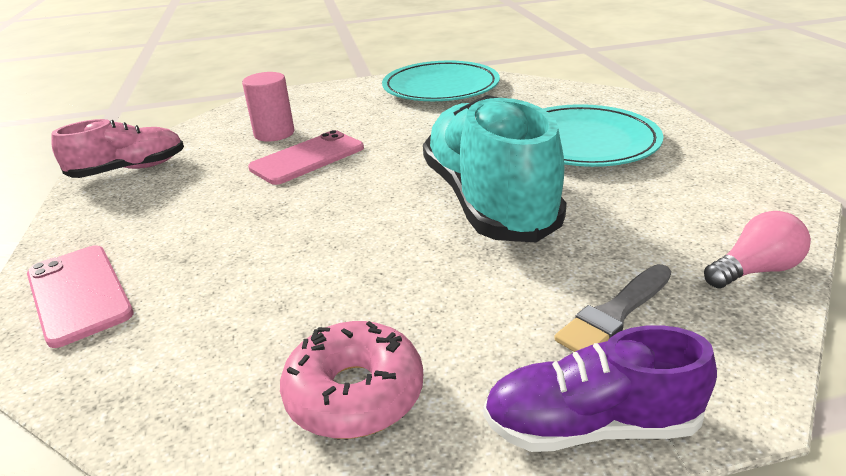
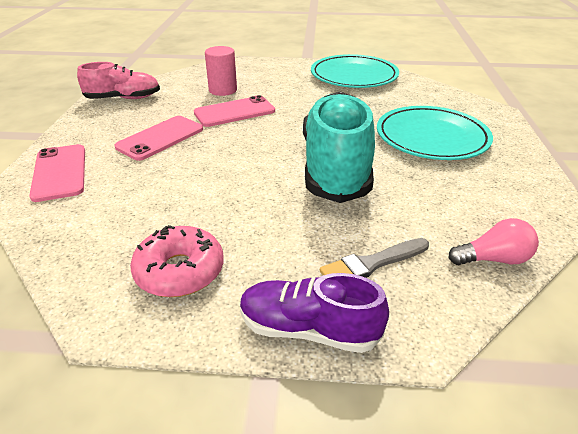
camera: 15 degrees right, 5 degrees up
none -> pink phone [115,116,203,161]

